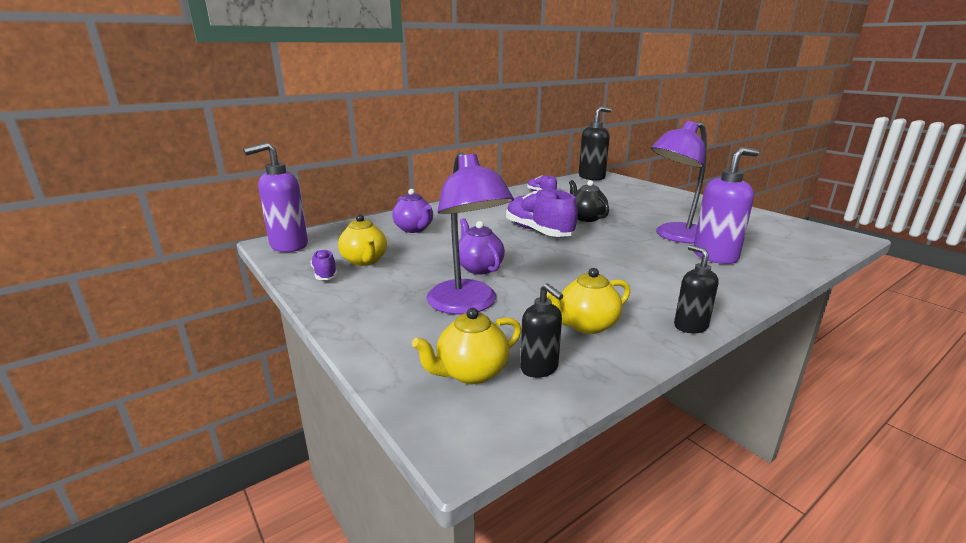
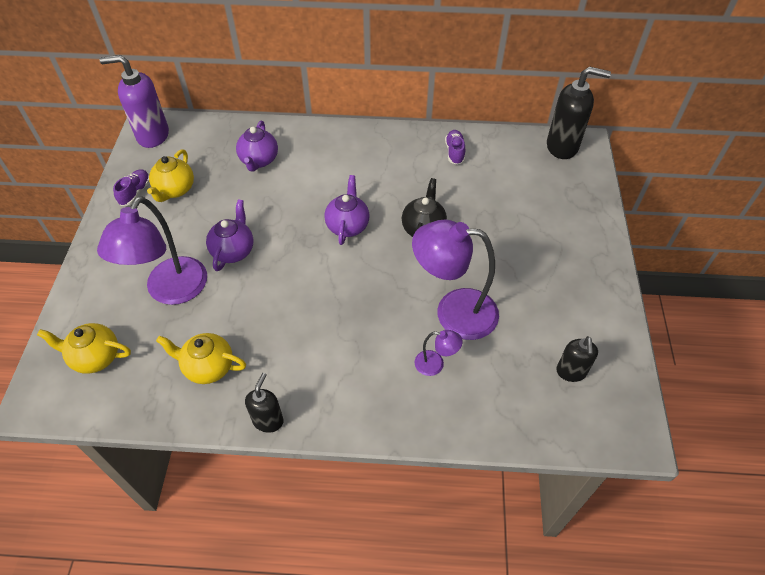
camera: 40 degrees right, 30 degrees up
purple shoe [506,189,578,237] -> purple teapot [324,175,369,245]
black soap dispenser [520,283,563,378] -> black soap dispenser moved to [556,336,598,382]
purple soap dispenser [694,147,759,264] -> purple lamp [415,330,463,376]

